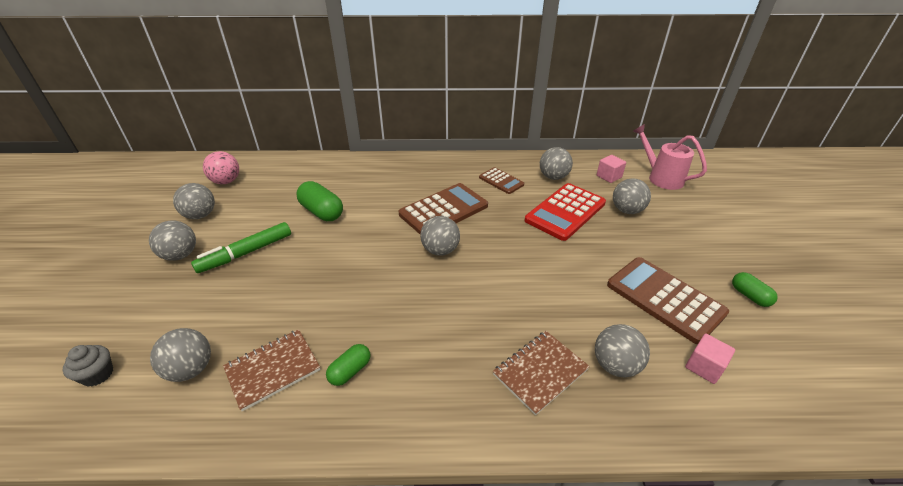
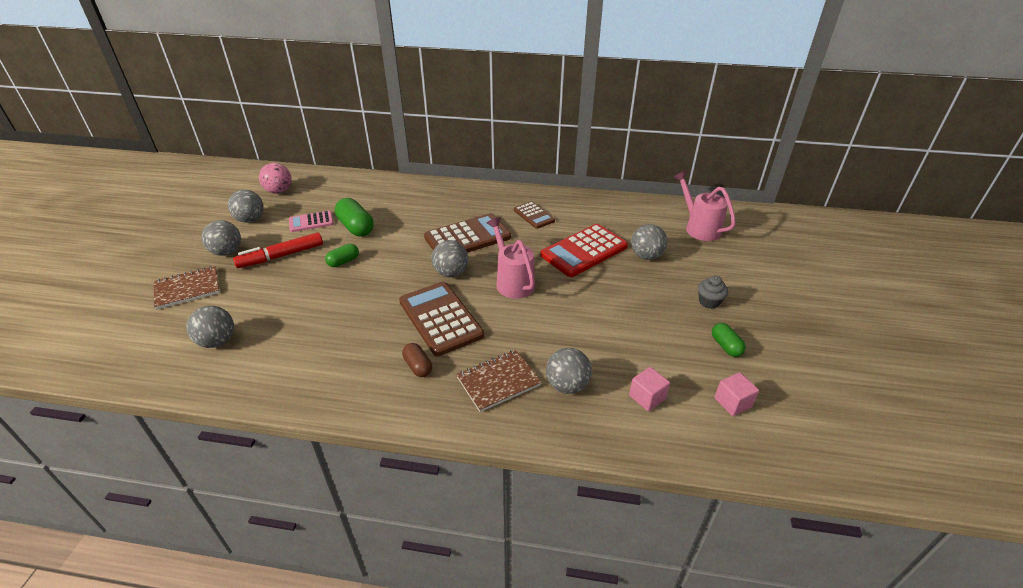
camera: 10 degrees right, 0 degrees up
grey cupcake [63,345,113,387] -> grey cupcake moved to [698,276,728,309]
green marker [191,222,291,273] -> red marker [233,232,323,268]
brown notebook [223,329,320,411] -> brown notebook moved to [154,266,220,309]
green capsule [326,344,370,386] -> green capsule moved to [325,244,359,267]
grey ball [540,147,573,180] -> none
pink cube [597,155,626,183] -> pink cube moved to [714,372,759,416]
brown calculator [607,257,729,344] -> brown calculator moved to [399,282,484,356]
none -> pink calculator [289,210,334,232]
none -> brown capsule [402,343,432,377]
none -> pink watering can [487,217,535,299]

